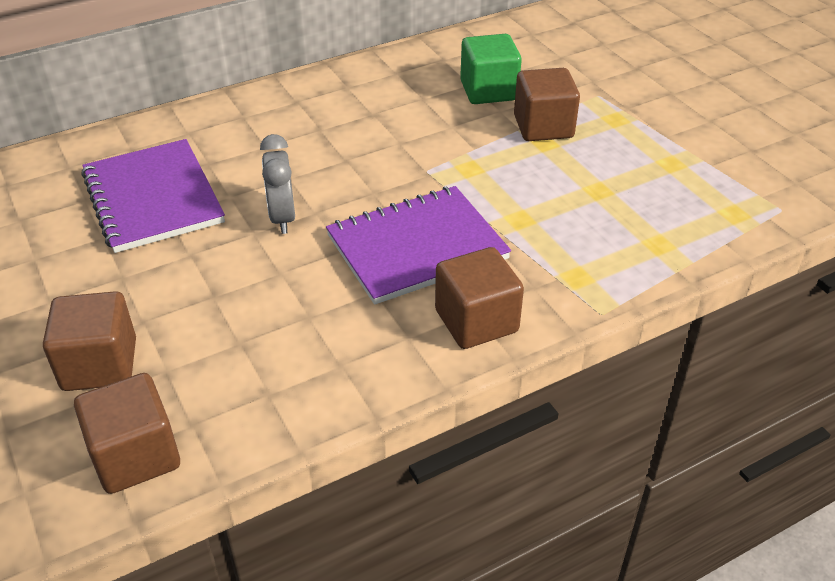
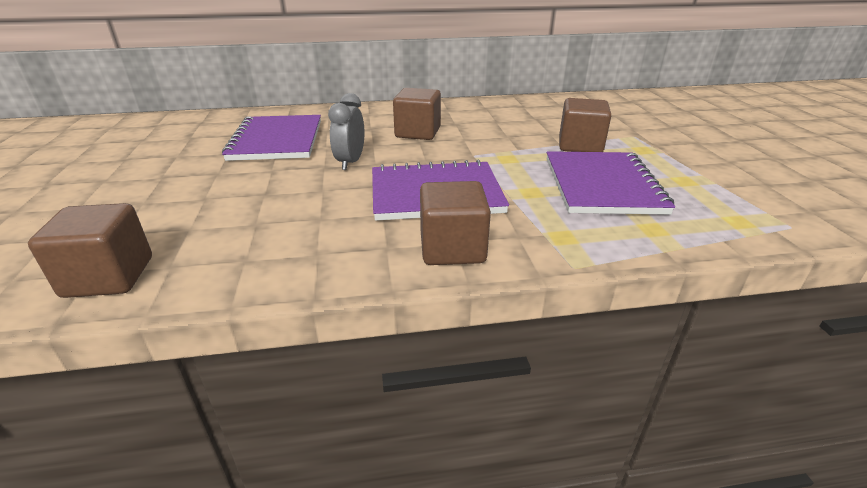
camera: 20 degrees right, 10 degrees down
brown cube [43,291,136,391] -> brown cube moved to [393,88,441,140]
green cube [460,34,522,104] -> none
none -> purple notebook [547,151,675,215]

